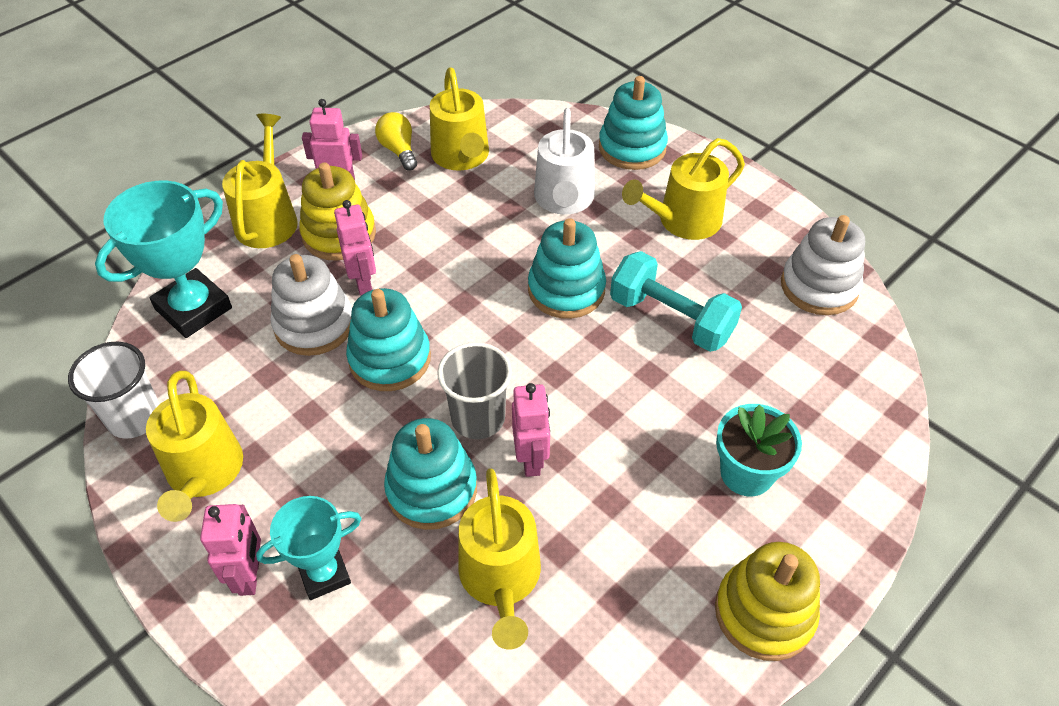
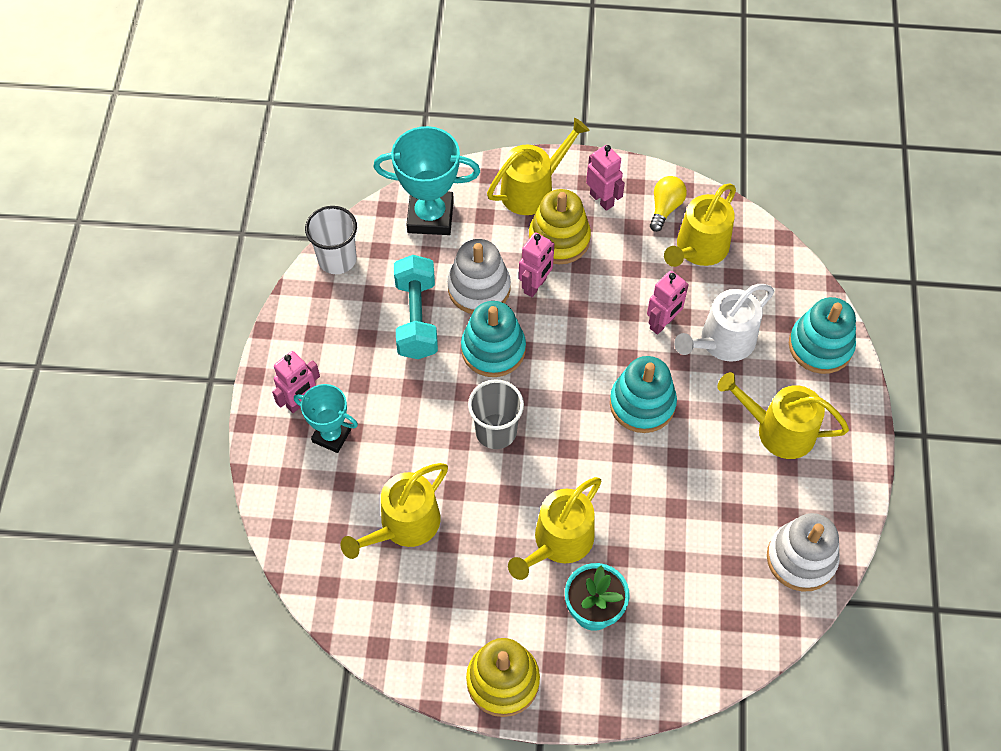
camera: 50 degrees right, 10 degrees up
yellow watering can [146,371,243,522] -> yellow watering can moved to [508,477,601,580]
turquoise stacking toy [384,418,477,530] -> none
pink robot [512,383,550,477] -> pink robot moved to [647,271,689,335]
turquoise dumbbell [610,251,742,352] -> turquoise dumbbell moved to [394,255,438,359]

